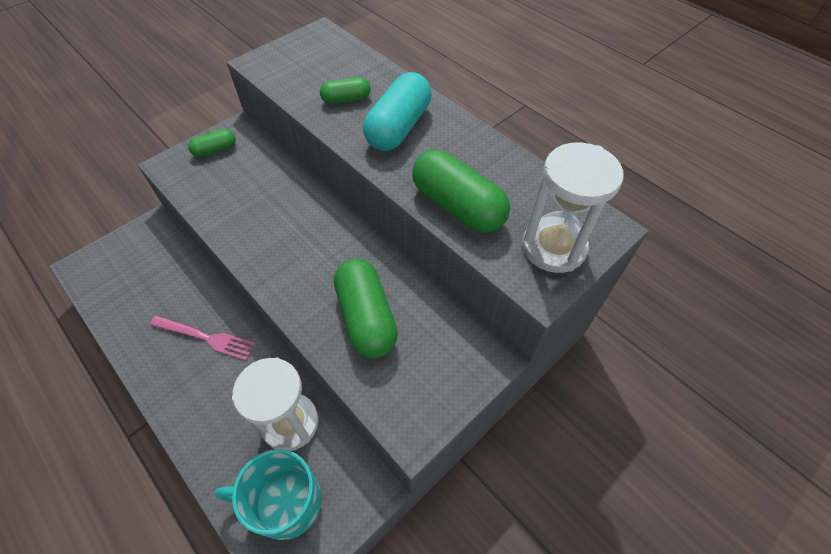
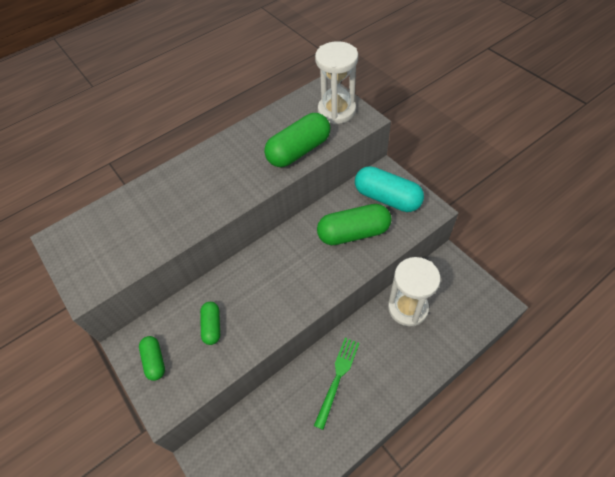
camera: 80 degrees left, 0 degrees up
pink fork [150,316,256,361] -> green fork [314,338,360,430]
turquoise mug [215,449,322,540] -> none
green capsule [320,77,371,104] -> green capsule moved to [200,302,220,345]
turquoise capsule [363,72,431,151] -> turquoise capsule moved to [355,166,424,212]

